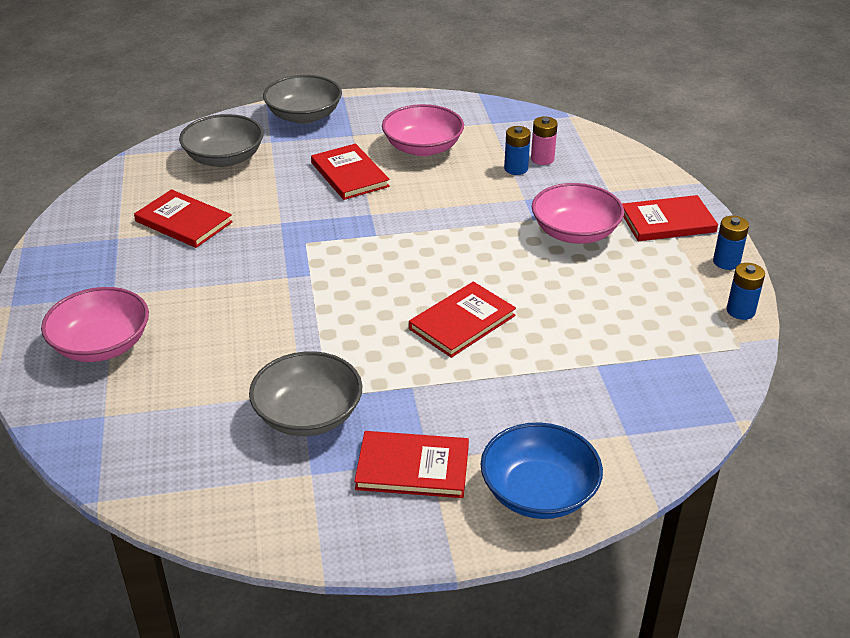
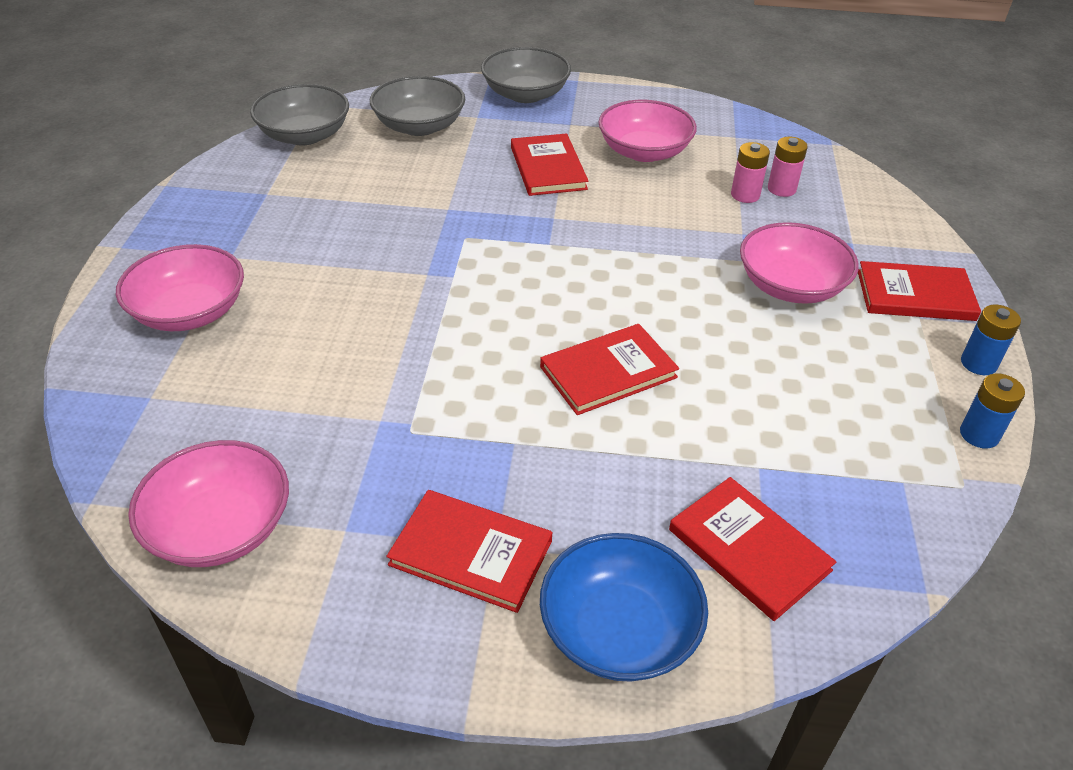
camera: 15 degrees right, 5 degrees up
red book [134,189,233,248] -> red book moved to [669,477,836,621]
grey bowl [249,351,363,436] -> grey bowl moved to [250,84,349,146]
blue battery [504,126,531,175] -> pink battery [731,142,770,203]
none -> pink bowl [128,440,289,567]

